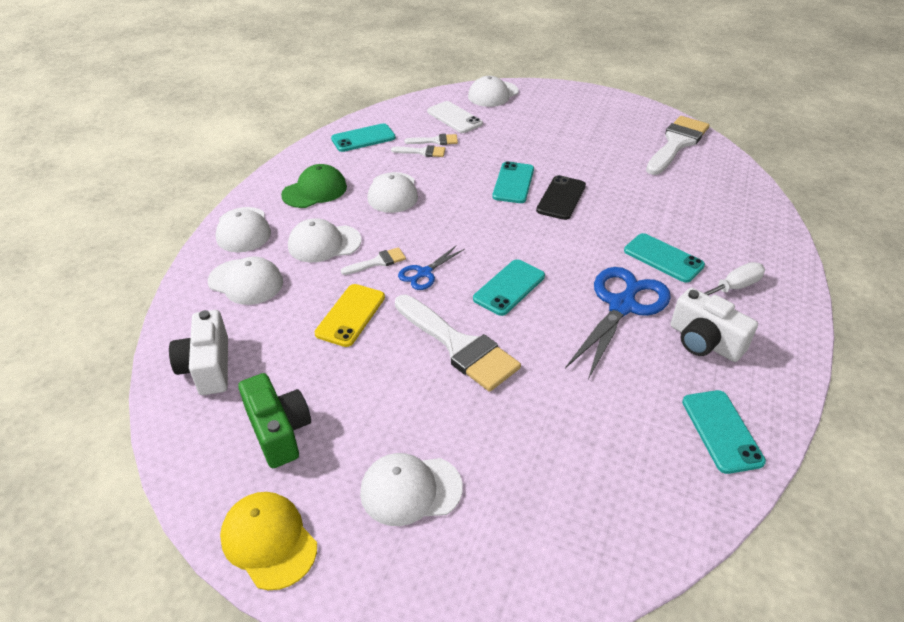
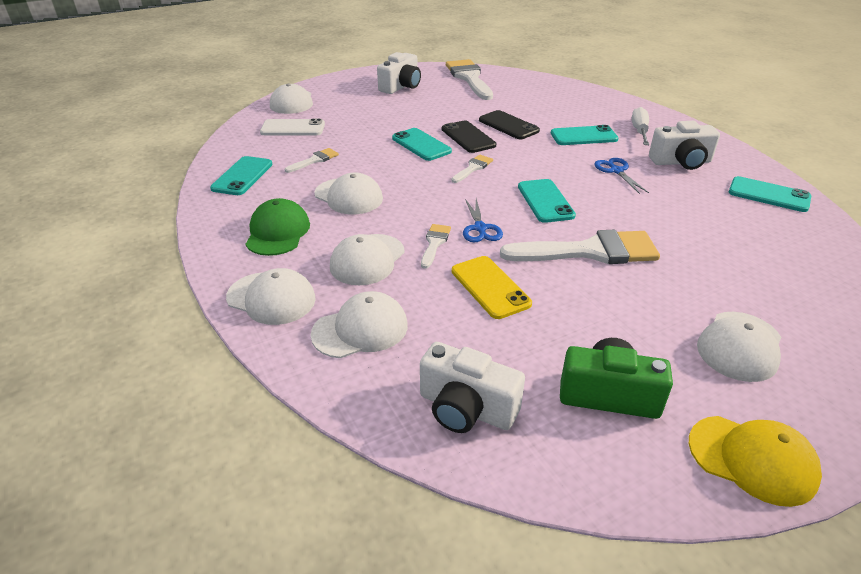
camera: 50 degrees left, 5 degrees down
yellow cap [220,492,317,590] -> yellow cap turned 150 degrees counterclockwise [689,416,822,507]
white brush [404,134,458,145] -> white brush moved to [451,155,493,183]
blue scissors [565,267,671,379] -> blue scissors [594,158,649,194], size x0.52
none -> white camera [377,52,421,94]
none -> black phone [479,110,540,139]

